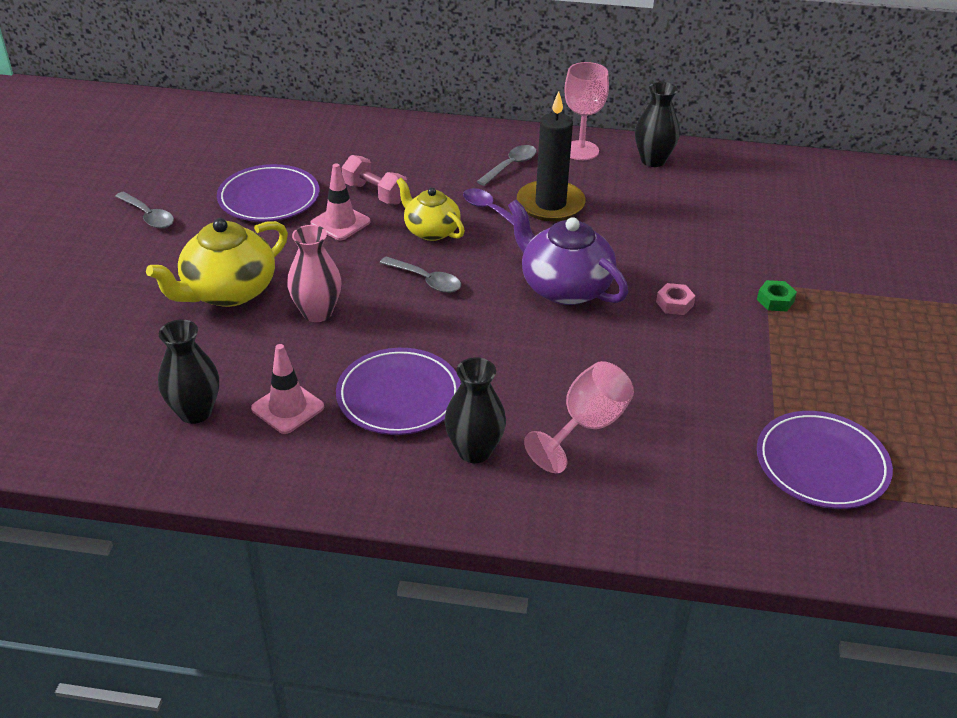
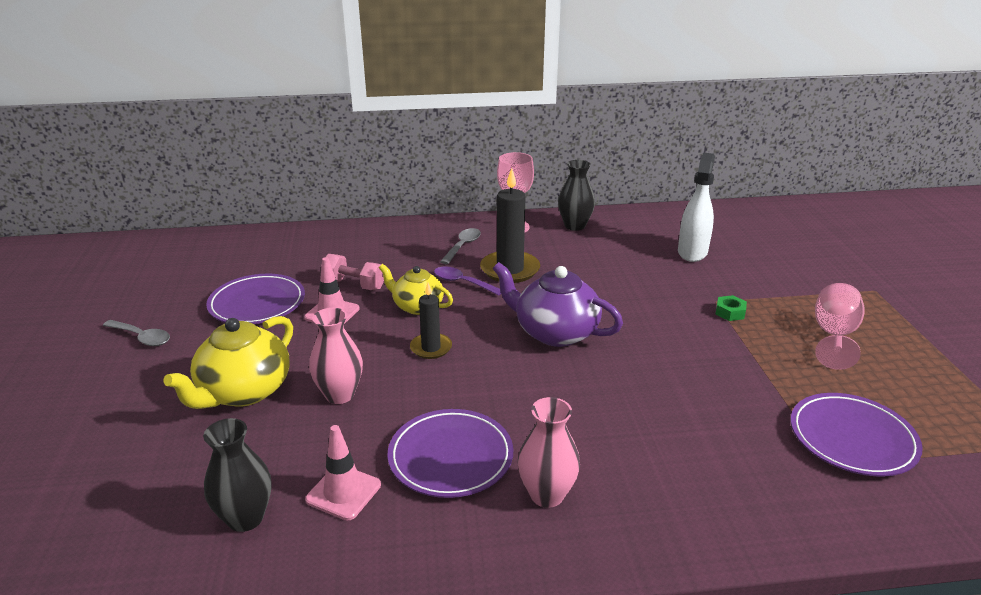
camera: 15 degrees left, 10 degrees down
grey spoon [380,256,461,293] -> black candle [410,283,452,359]
black vase [444,357,506,463] -> pink vase [518,397,580,508]
pink goblet [524,361,634,473] -> pink goblet moved to [815,283,865,370]
pink nut [656,283,695,315] -> none
none -> white spray bottle [678,152,715,262]

